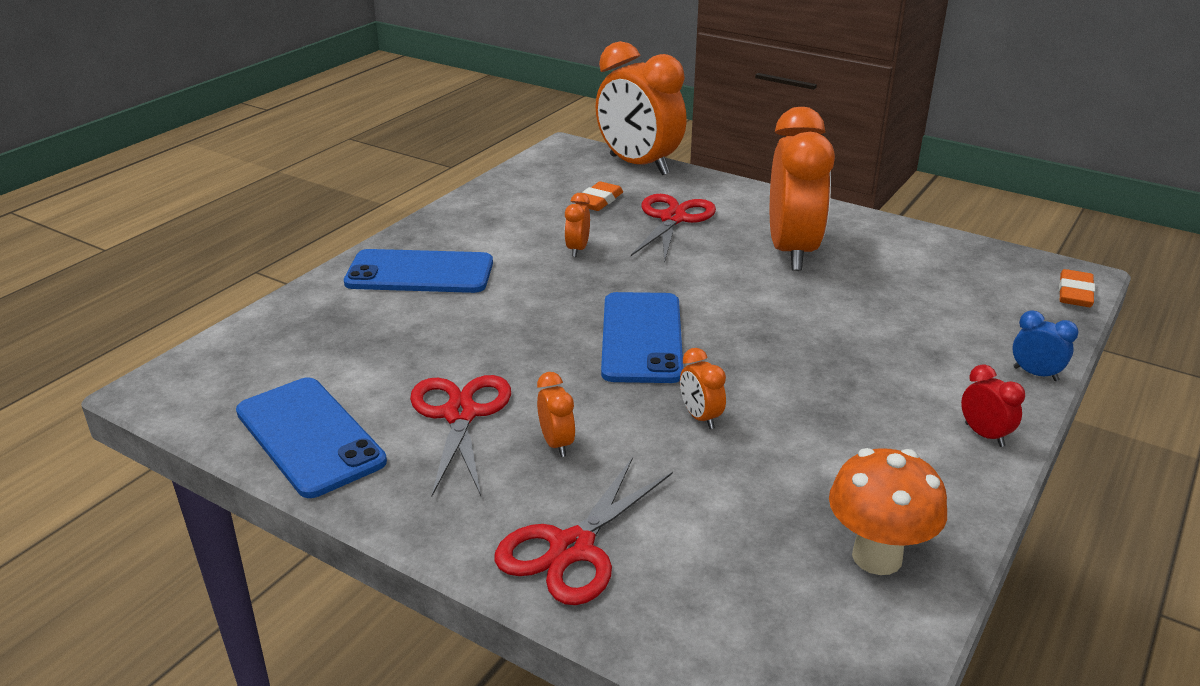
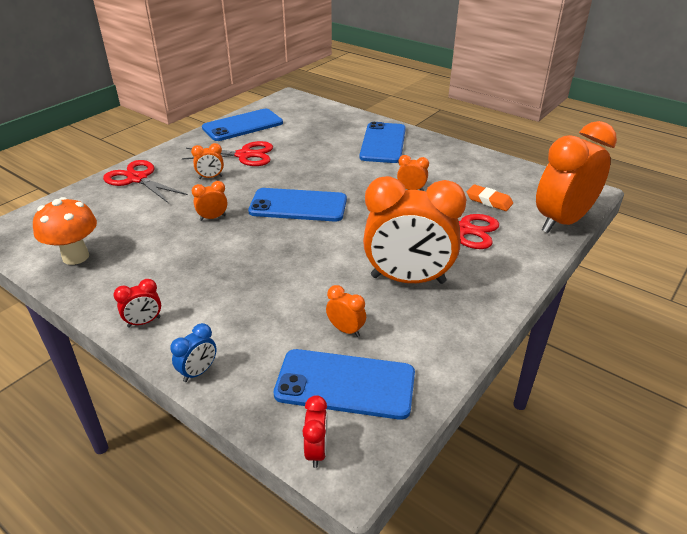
camera: 95 degrees right, 5 degrees up
orange eraser [1059,269,1095,307] -> red clock [302,395,328,468]
none -> blue phone [274,349,415,420]
none -> orange clock [326,285,366,337]

